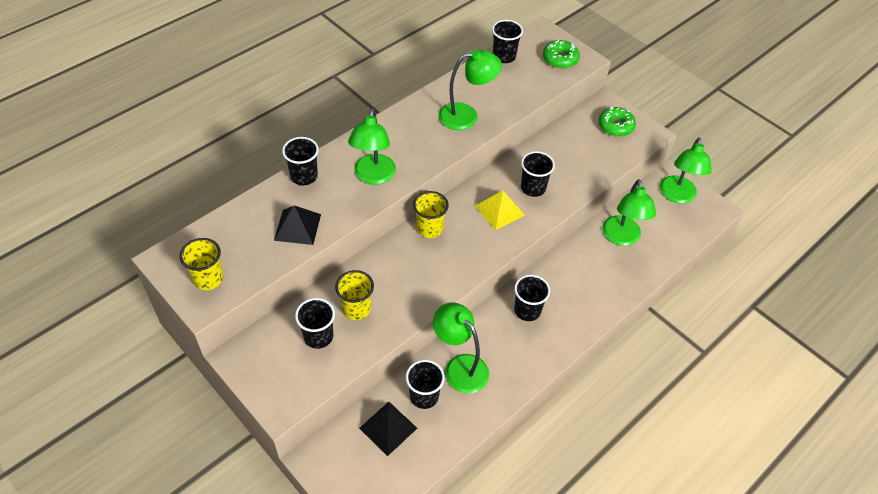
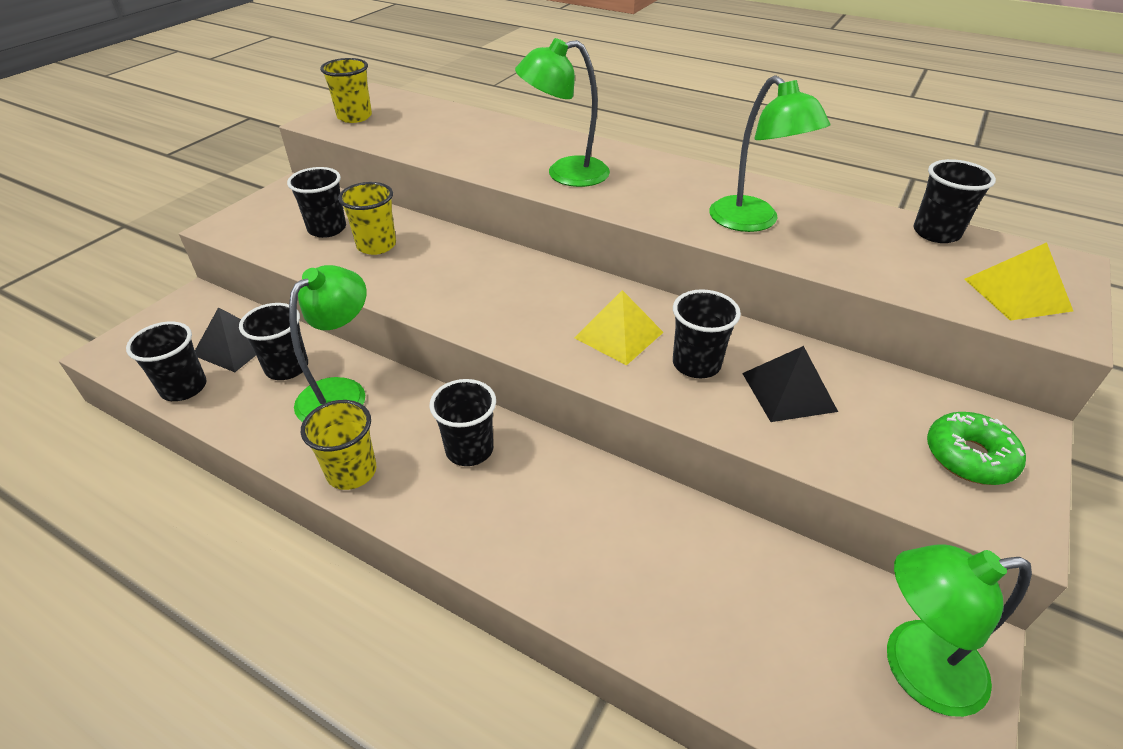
camera: 75 degrees right, 10 degrees down
black pyramid [274,205,321,245] -> black pyramid moved to [742,346,838,422]
black cup [282,137,319,185] -> black cup moved to [126,321,207,401]
yellow cup [413,191,449,238] -> yellow cup moved to [301,400,376,490]
green donut [543,40,580,69] -> yellow pyramid [964,242,1073,321]
green lamp [602,179,656,246] -> none

